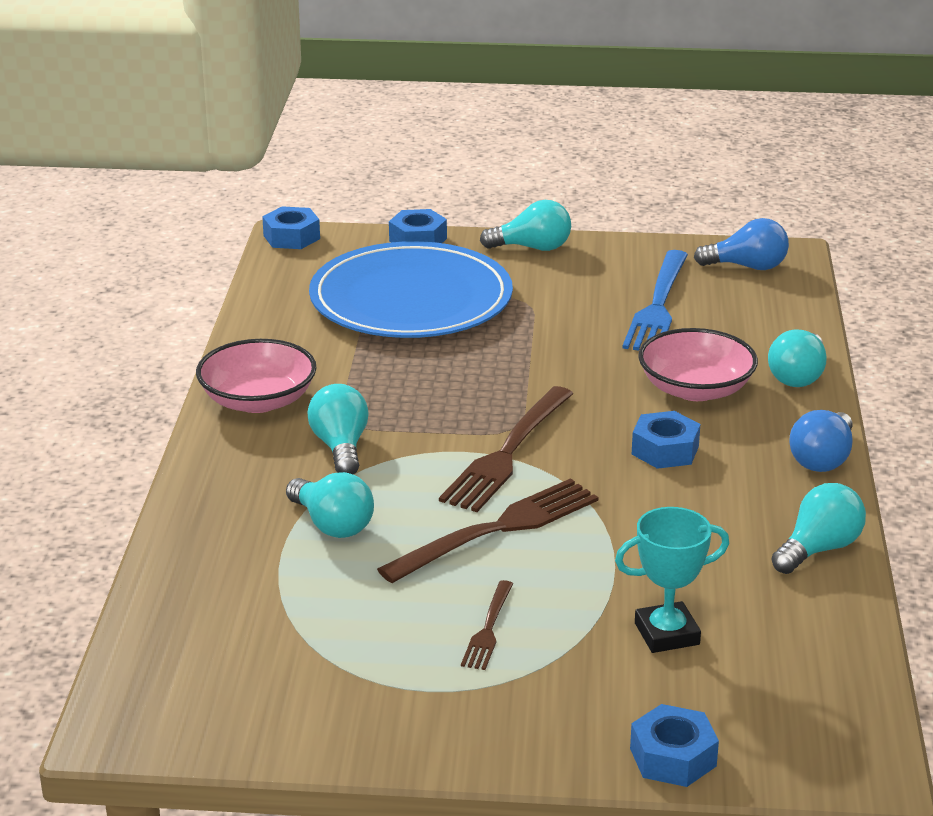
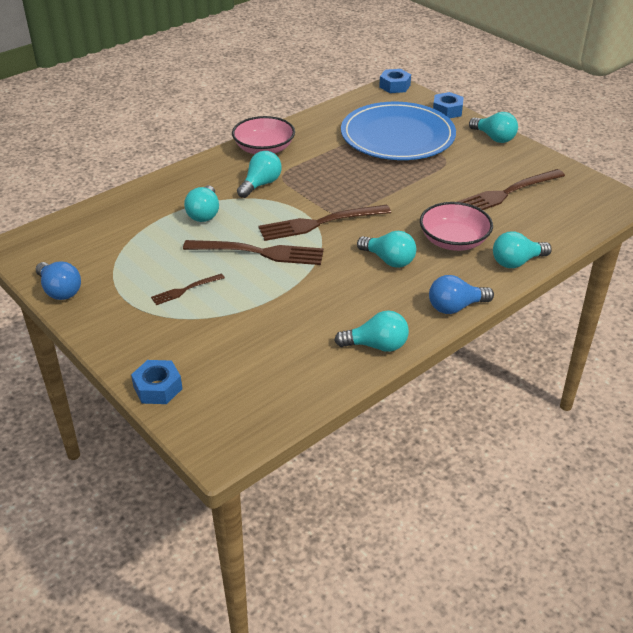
camera: 45 degrees right, 10 degrees up
turquoise trophy [615,507,729,653] -> none
blue fork [622,250,688,351] -> brown fork [457,169,565,210]
blue nut [632,411,700,469] -> turquoise light bulb [357,231,416,268]
blue light bulb [694,218,789,270] -> blue light bulb moved to [36,261,81,300]

